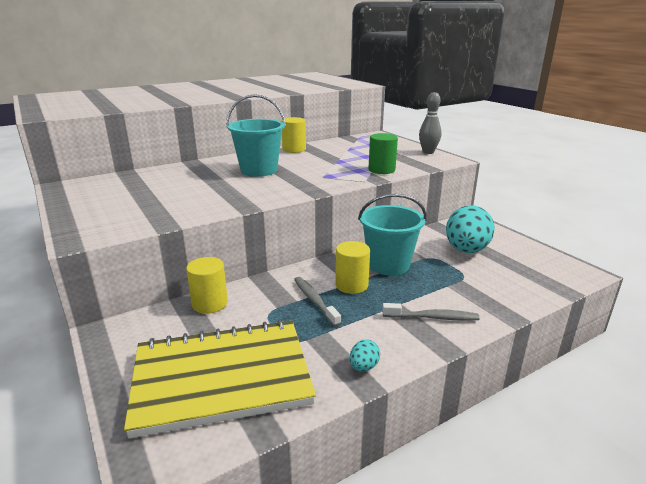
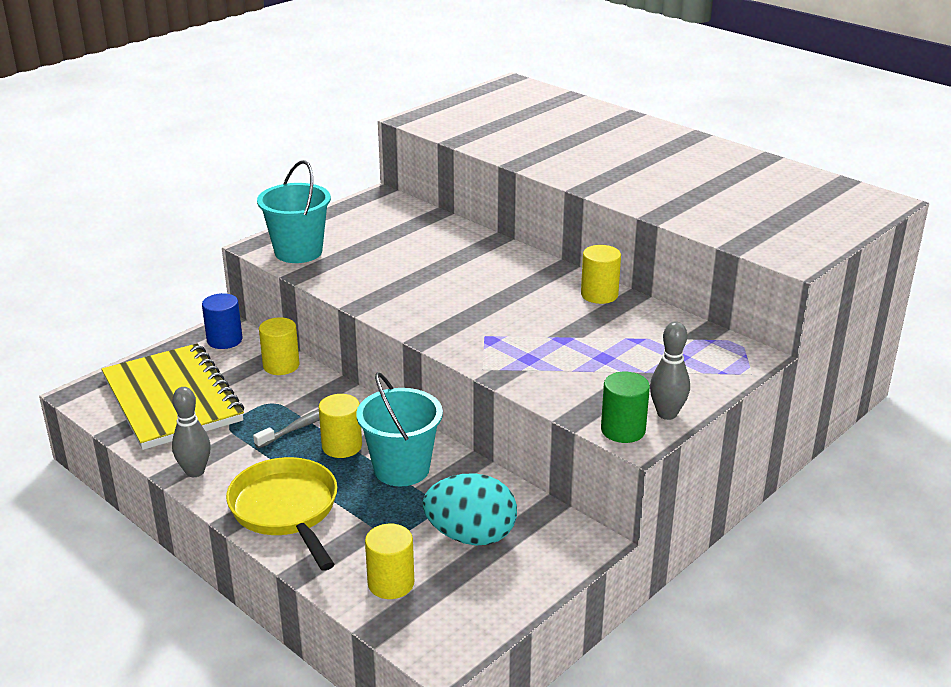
camera: 75 degrees right, 5 degrees up
turquoise bucket [226,94,286,177] -> turquoise bucket moved to [257,160,331,263]
turquoise egg [350,340,380,371] -> grey bowling pin [172,387,211,477]
green cylinder [369,133,398,174] -> green cylinder moved to [601,372,650,443]
grey toothbrush [382,303,479,321] -> yellow pan [226,457,337,571]
none -> blue cylinder [202,293,242,349]
none -> yellow cylinder [365,524,414,599]

